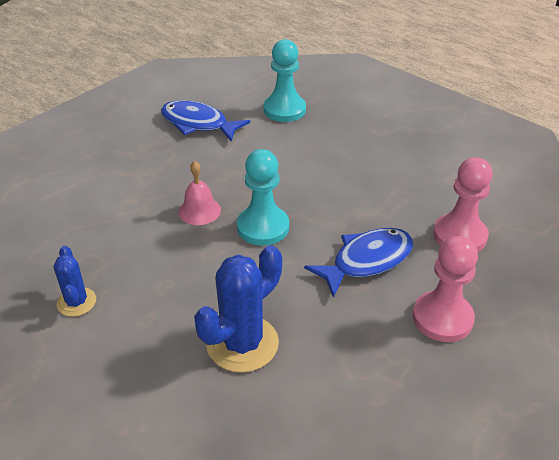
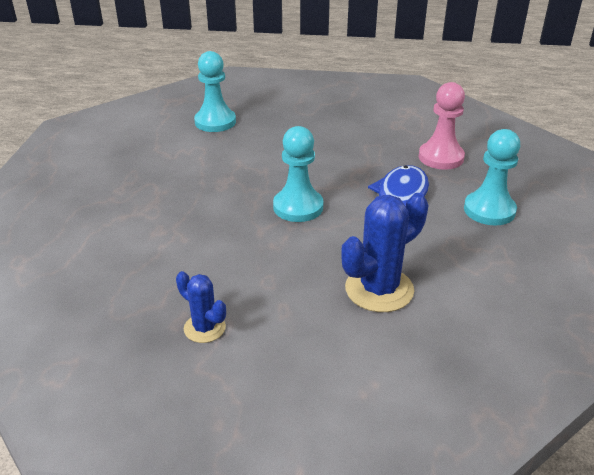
camera: 35 degrees left, 5 degrees down
blue fish [161,100,250,142] -> none
pink bell [179,161,221,225] -> none
blue cactus [194,245,282,373] -> blue cactus turned 45 degrees clockwise [341,193,428,312]
pink pawn [413,236,478,342] -> turquoise pawn [464,129,520,225]

